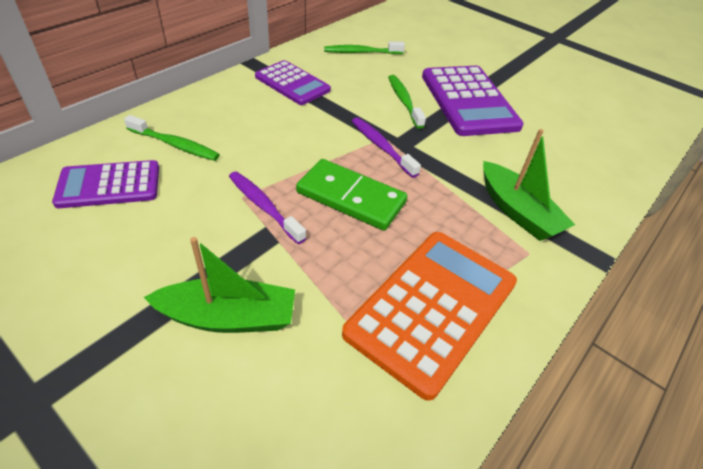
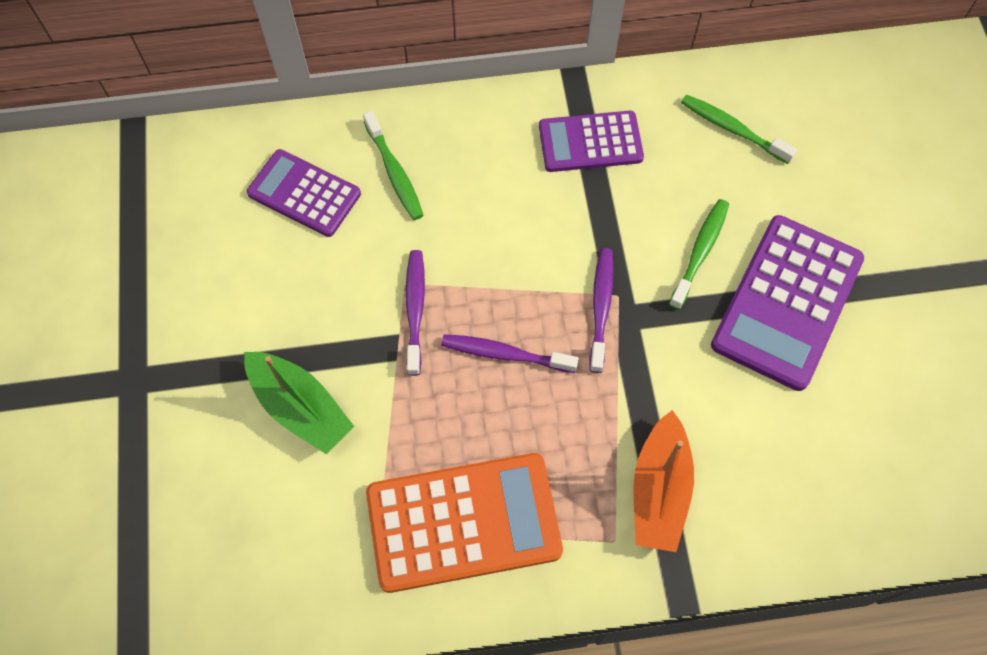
camera: 45 degrees right, 20 degrees up
purple calculator [255,60,331,105] -> purple calculator turned 90 degrees clockwise [539,111,644,172]
green domino [296,159,407,231] -> purple toothbrush [441,334,579,373]
green boat [483,129,575,241] -> orange boat [633,410,694,552]

